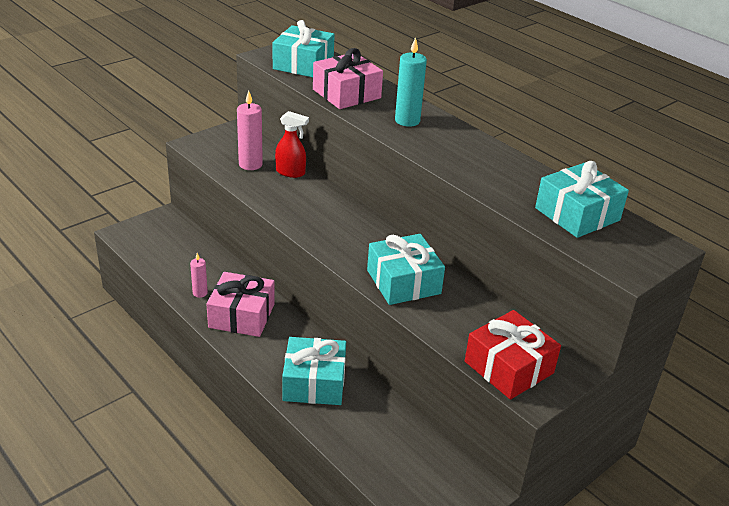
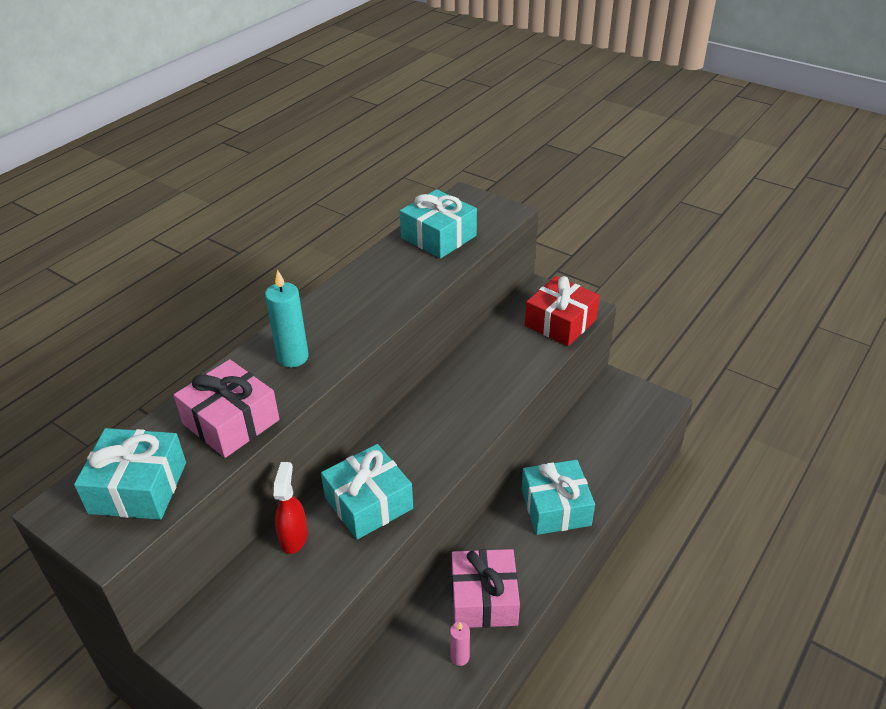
camera: 100 degrees left, 5 degrees up
pink candle [237,90,263,170] -> none
turquoise gift [367,234,445,305] -> turquoise gift moved to [321,444,413,540]

